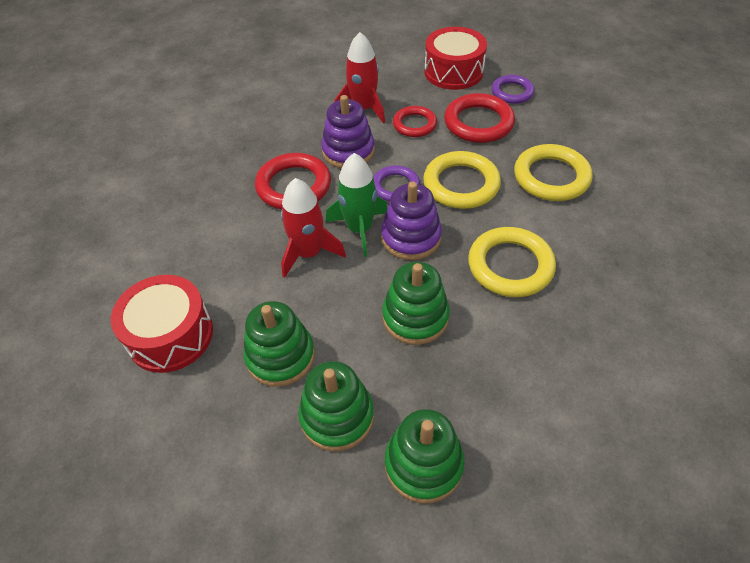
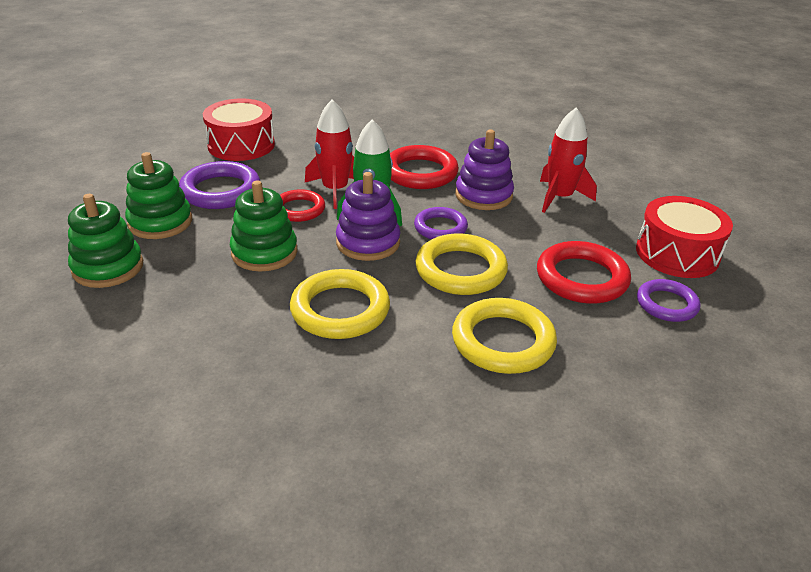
camera: 75 degrees right, 15 degrees down
green stacking toy [243,301,315,387] -> purple ring [179,161,260,209]
red ring [393,106,437,137] -> red ring moved to [280,189,325,222]

